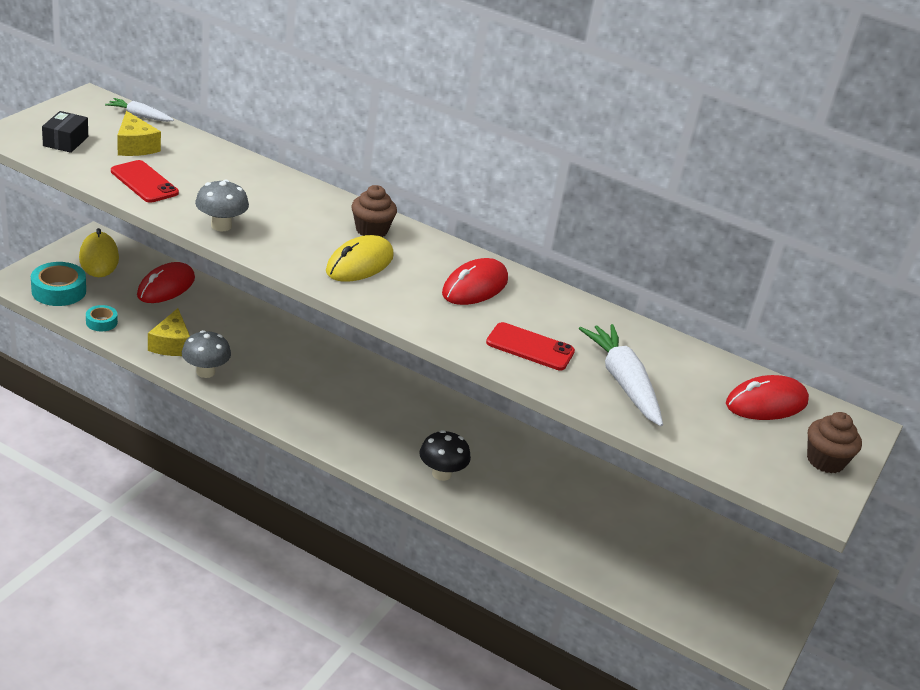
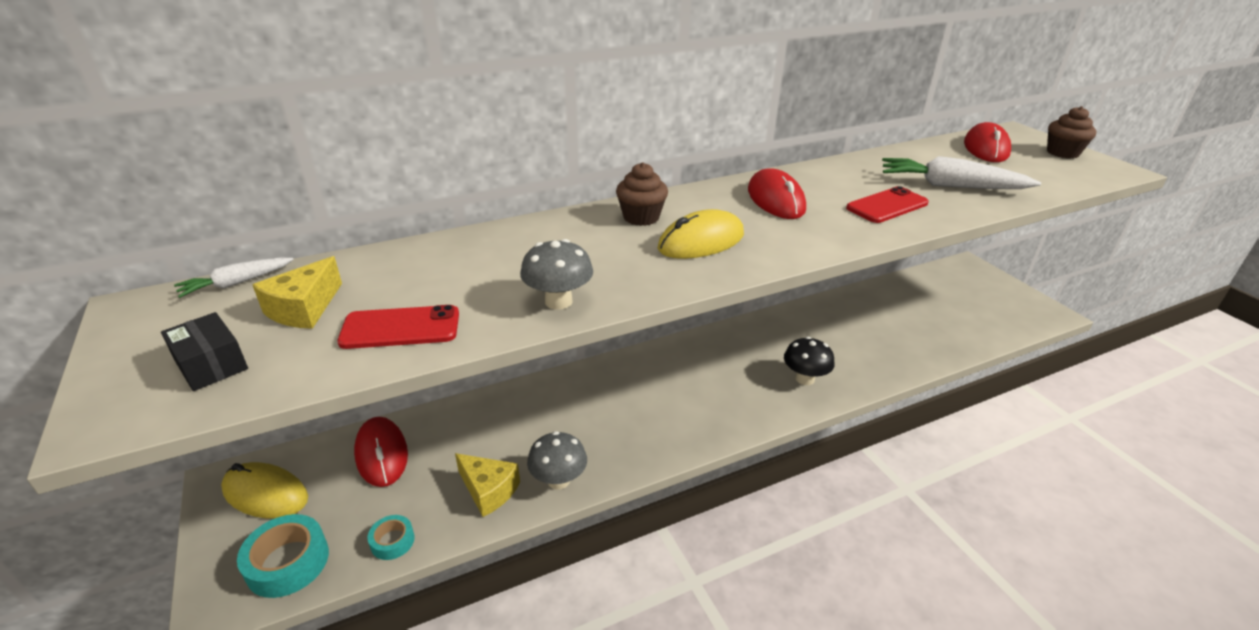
camera: 50 degrees left, 0 degrees up
yellow cheese [117,111,161,156] -> yellow cheese turned 105 degrees clockwise [253,256,342,329]
yellow mouse [326,235,394,282] -> yellow mouse turned 75 degrees clockwise [658,209,744,259]

